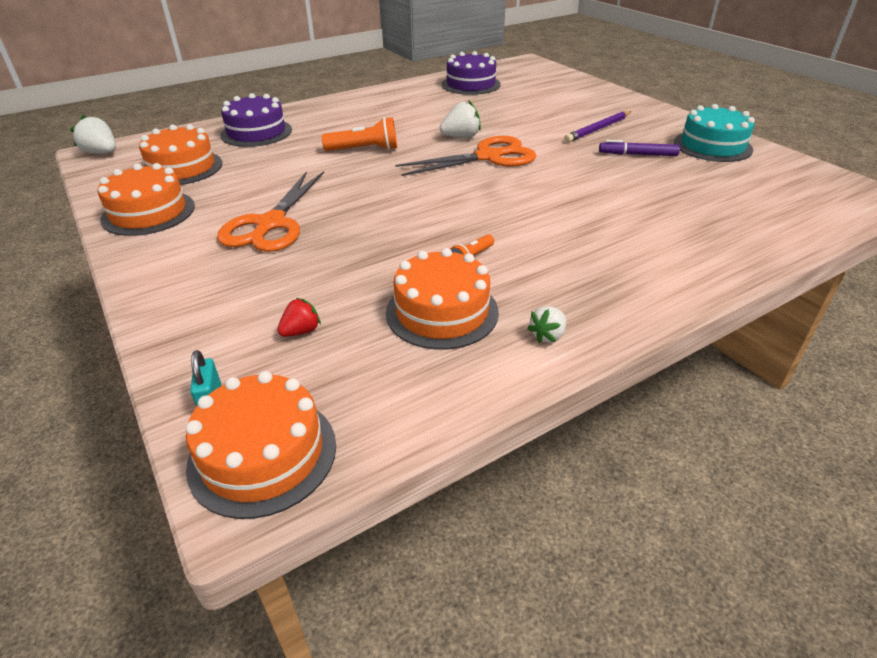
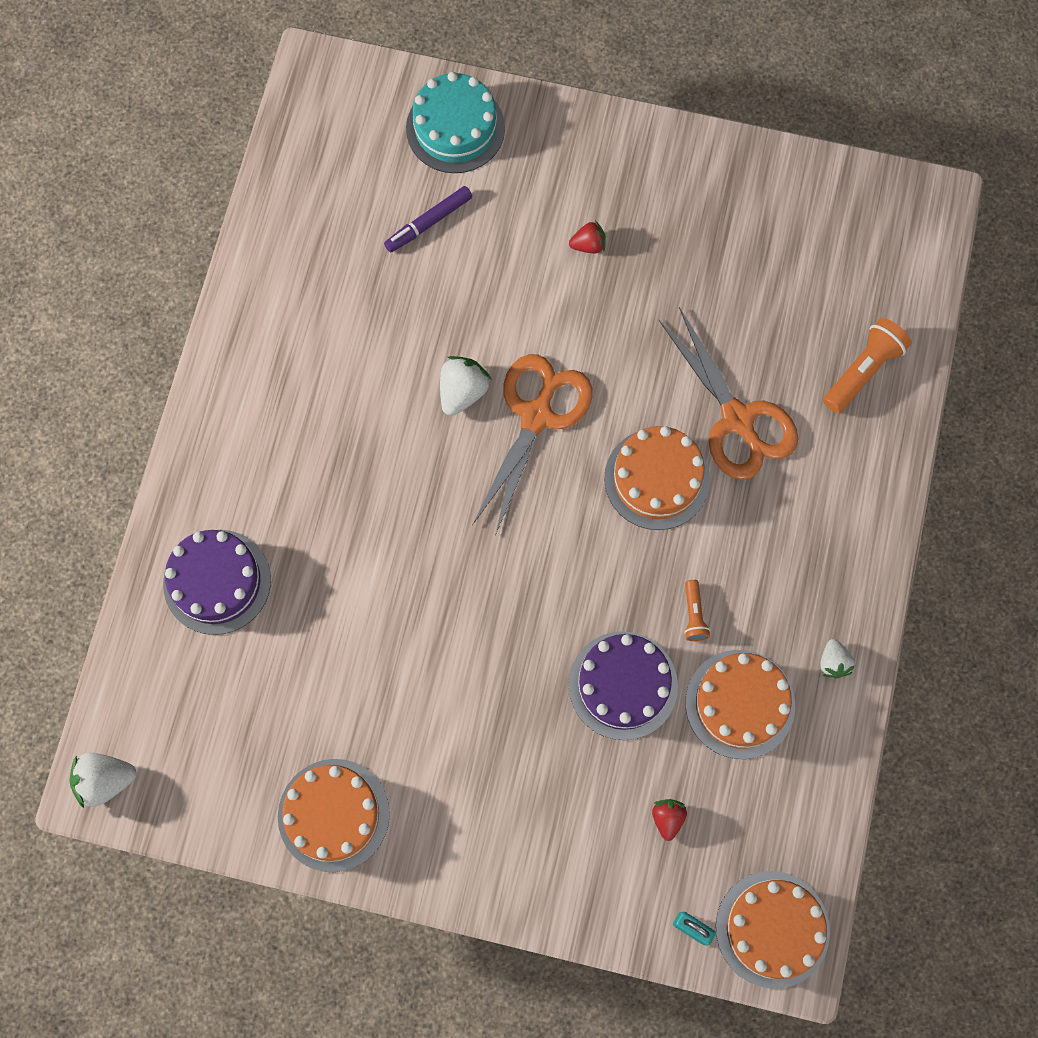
camera: 45 degrees left, 35 degrees up
orange cake [139,124,222,185] -> orange cake moved to [604,426,710,530]
orange scissors [217,171,324,252] -> orange scissors moved to [659,307,799,480]
orange flashlight [322,117,397,151] -> orange flashlight moved to [823,318,912,413]
purple cake [442,51,501,95] -> purple cake moved to [569,631,678,740]
purple pencil [564,111,631,143] -> red strawberry [569,221,606,254]
purple marker [599,140,680,156] -> purple marker moved to [384,186,472,252]
turquoise cake [674,104,755,162] -> turquoise cake moved to [406,72,505,173]

